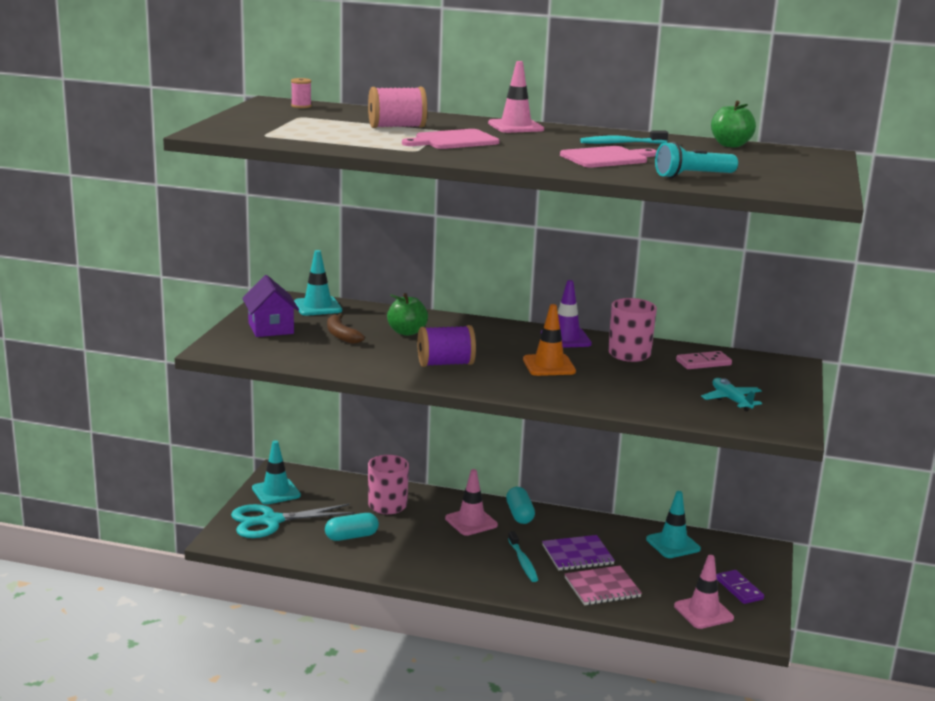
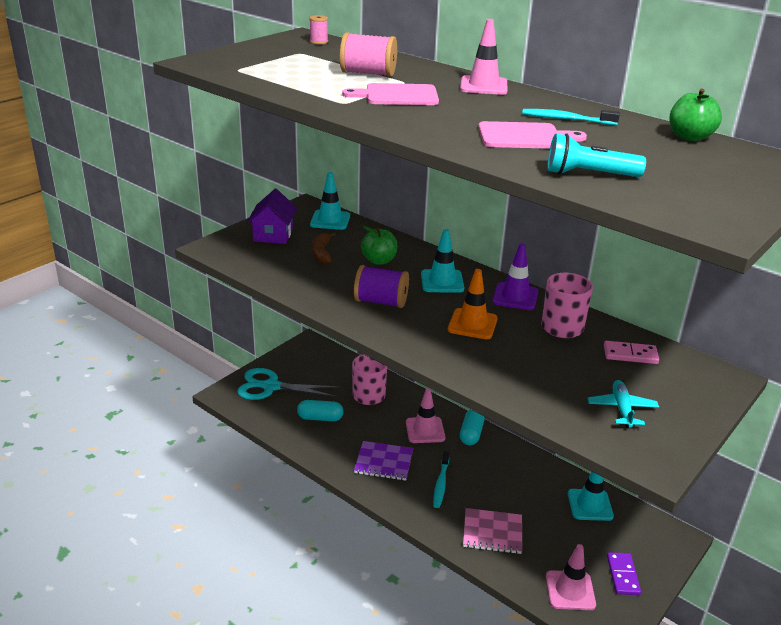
camera: 25 degrees right, 10 degrees up
turquoise traffic cone [252,440,301,504] -> turquoise traffic cone moved to [421,229,464,293]
purple notebook [542,535,615,571] -> purple notebook moved to [354,441,413,481]

